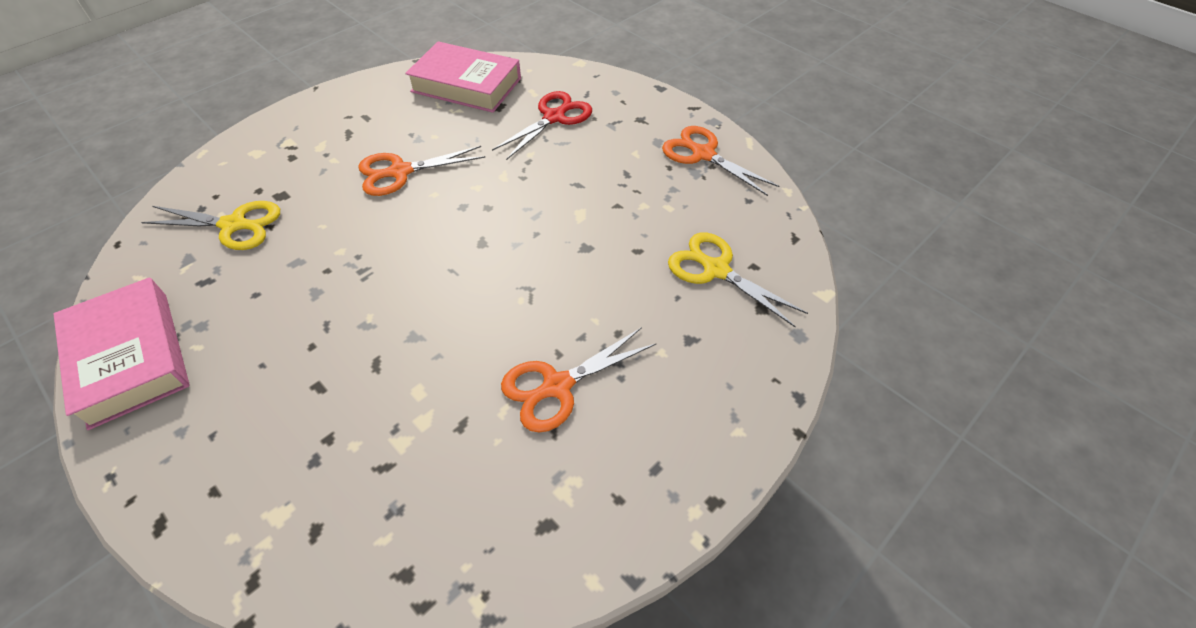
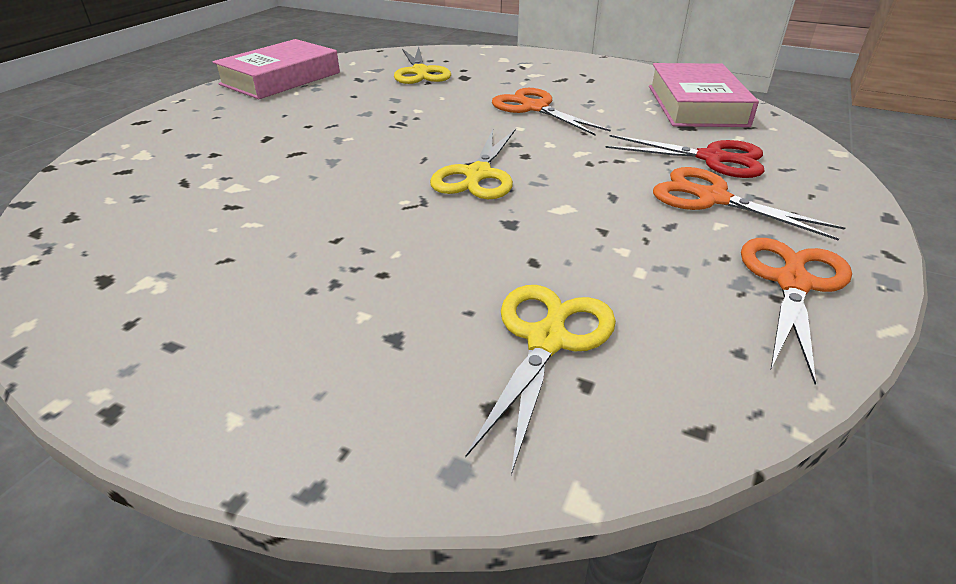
camera: 70 degrees right, 15 degrees down
orange scissors [501,327,656,433] -> orange scissors moved to [653,167,845,241]
none -> yellow scissors [430,129,516,199]

